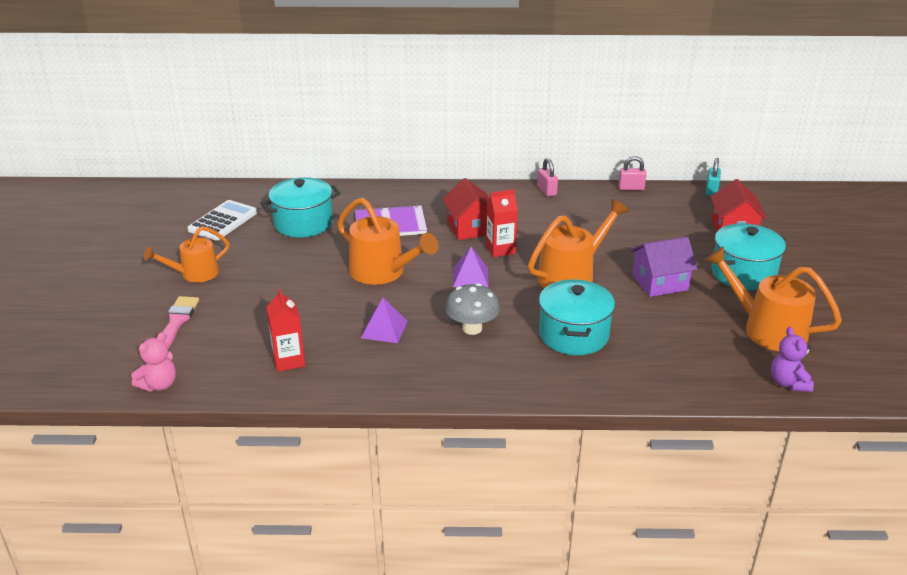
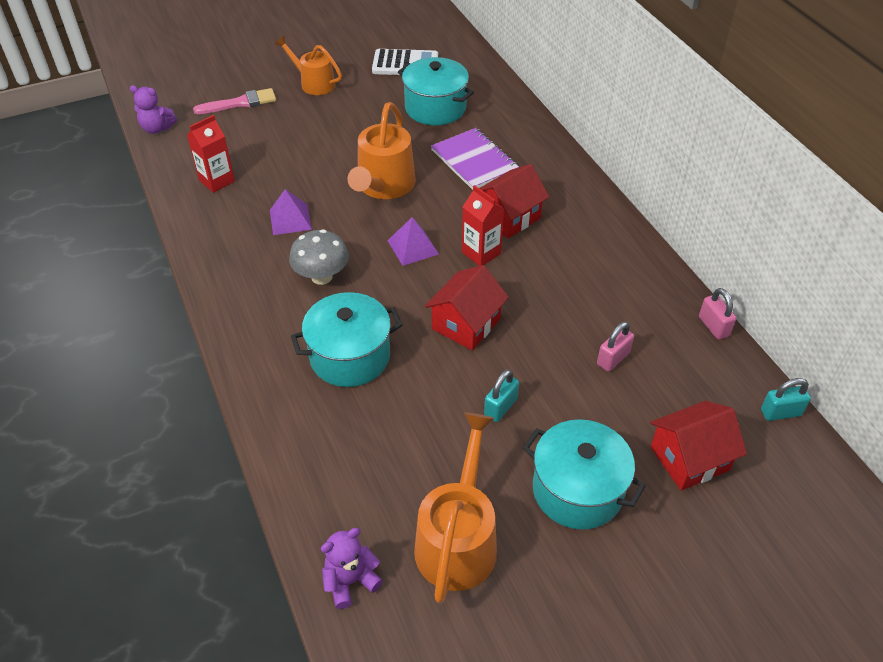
camera: 65 degrees right, 15 degrees up
pink teddy bear [131,332,176,391] -> purple teddy bear [130,85,177,134]
orange watering can [528,199,629,288] -> red house [425,265,509,350]
pink padlock [537,158,558,197] -> pink padlock moved to [597,321,634,372]
purple house [630,237,697,297] -> turquoise padlock [484,369,519,422]

